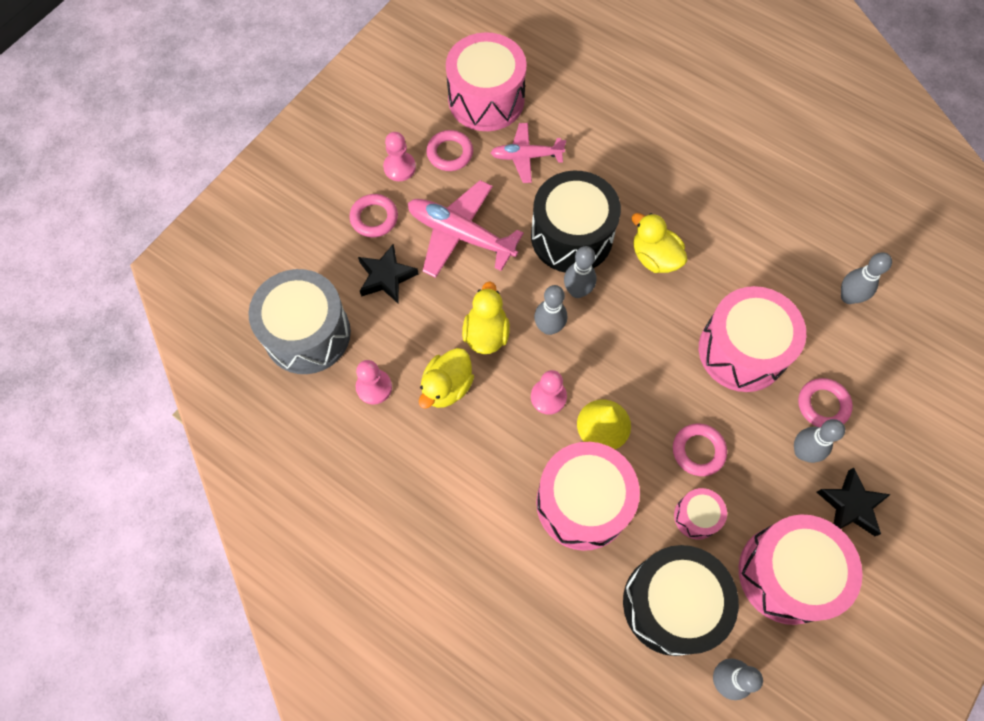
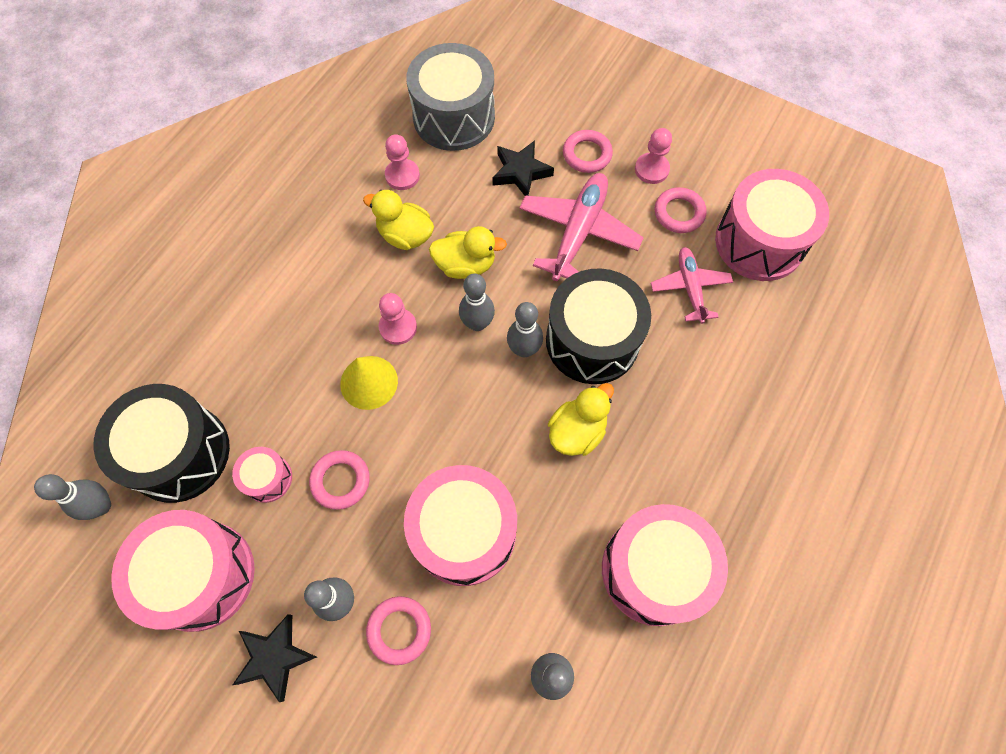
camera: 85 degrees right, 0 degrees up
pink drum [536,442,640,551] -> pink drum moved to [602,504,728,626]

